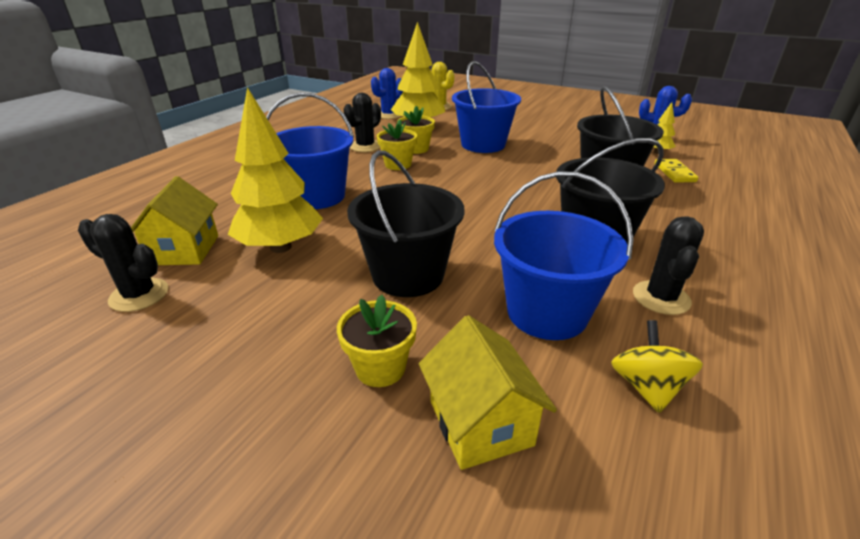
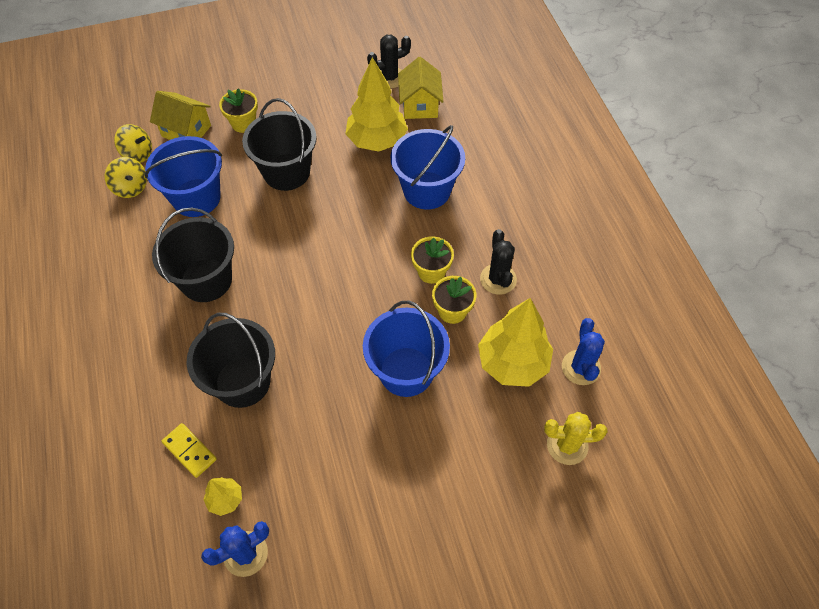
camera: 135 degrees right, 25 degrees up
yellow house [131,176,218,265] -> yellow house turned 45 degrees clockwise [398,57,443,119]
black cactus [633,216,704,315] -> none
none -> yellow spinning top [114,124,152,163]

